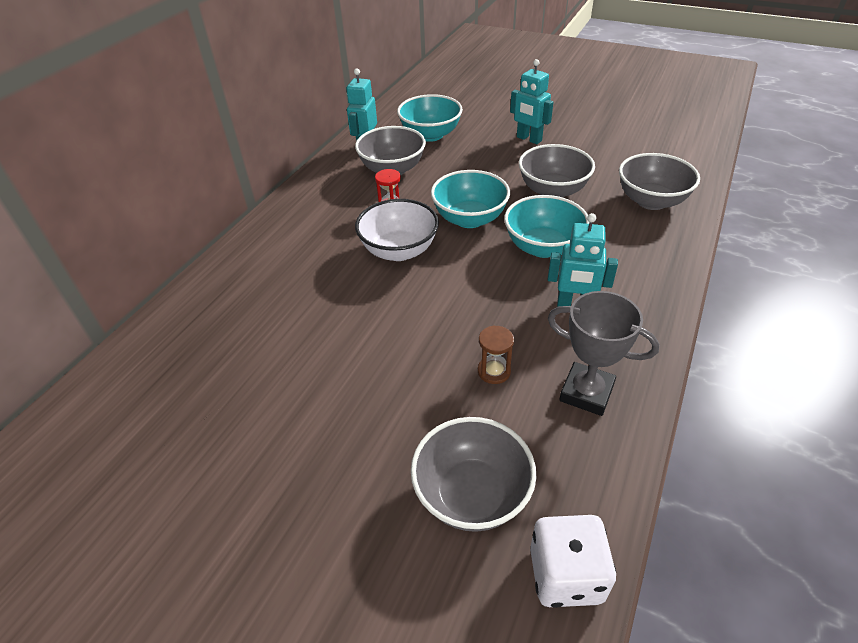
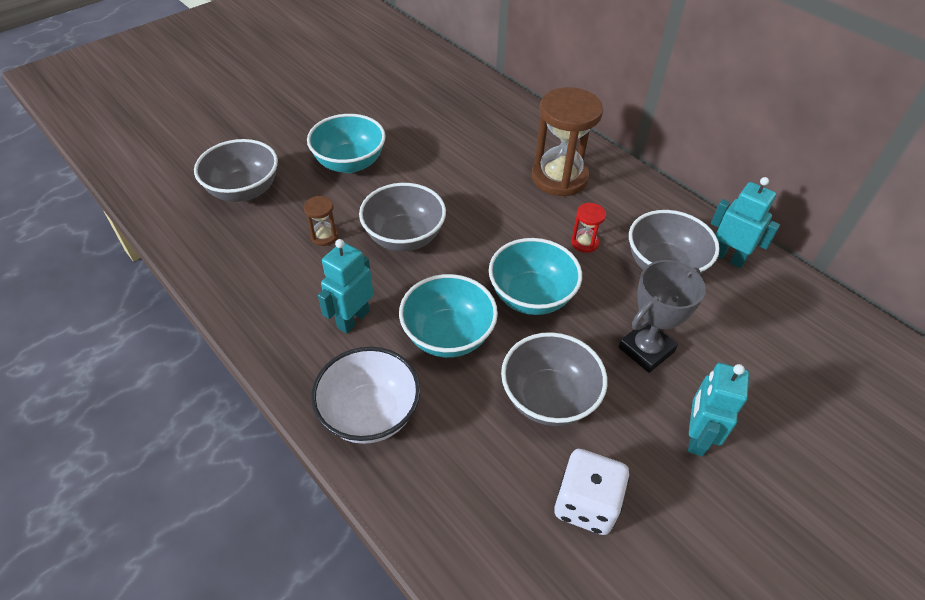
camera: 110 degrees right, 5 degrees up
white bowl [355,199,439,261] -> white bowl moved to [311,347,420,444]
turquoise bowl [397,94,463,142] -> turquoise bowl moved to [307,114,386,173]
turquoise robot [510,59,553,144] -> turquoise robot turned 45 degrees counterclockwise [688,363,749,456]
white dice [530,515,616,608] -> white dice moved to [554,449,629,535]
grey trophy [548,291,660,416] -> grey trophy moved to [619,260,706,373]
grey bowl [619,153,700,210] -> grey bowl moved to [359,183,446,251]
none -> brown hourglass [532,87,603,197]

